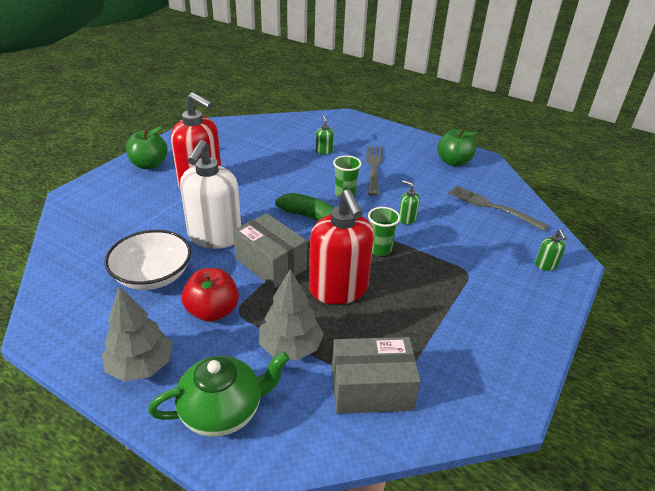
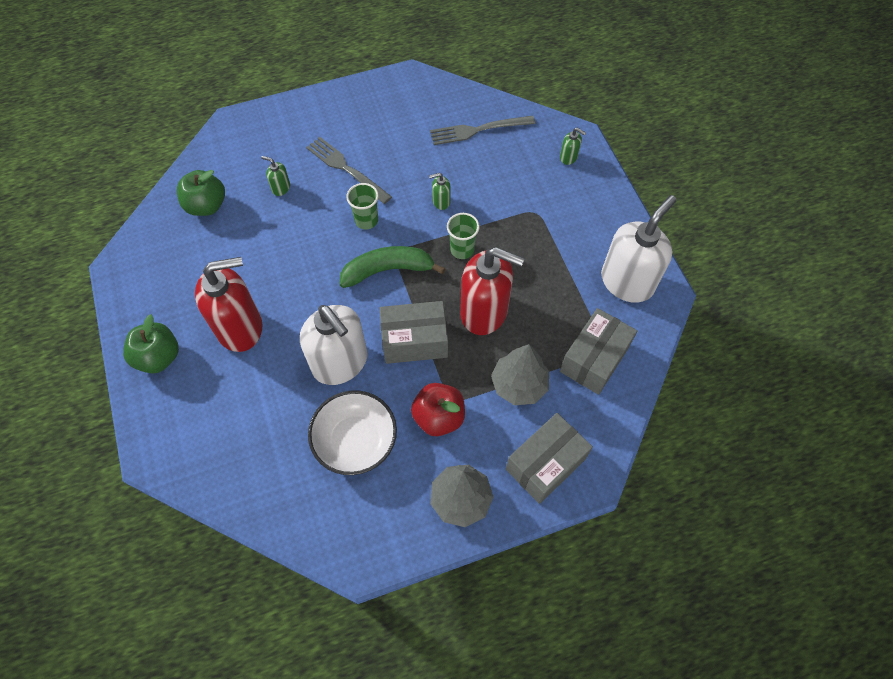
camera: 50 degrees left, 25 degrees up
green teapot [148,352,289,437] -> grey box [506,413,593,504]
green apple [437,128,477,166] -> green apple moved to [177,170,225,216]
none -> white soap dispenser [601,195,677,303]

